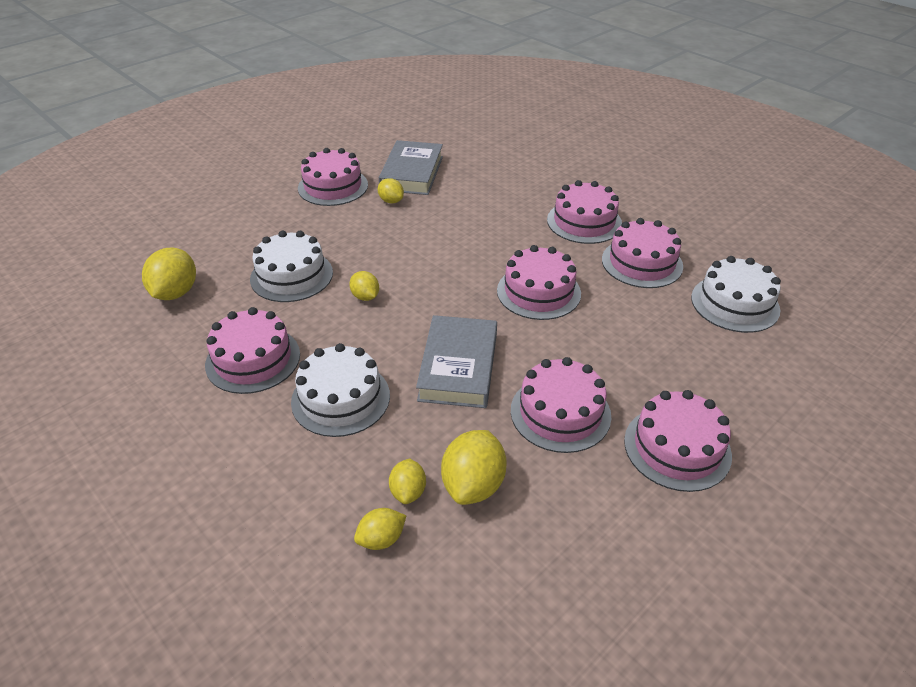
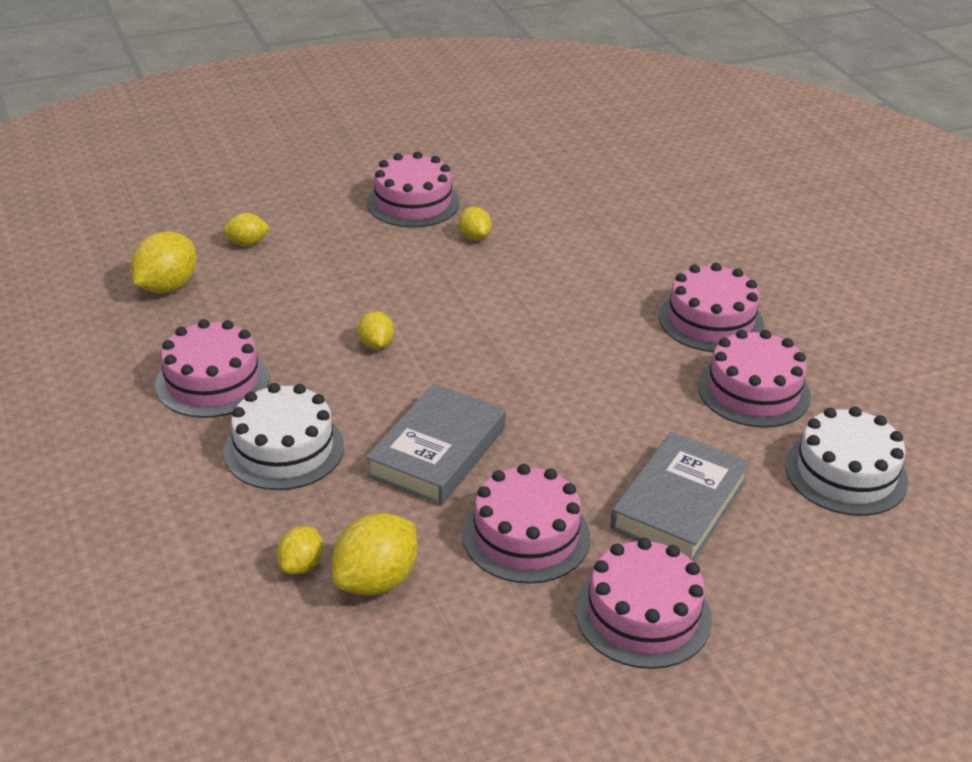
camera: 20 degrees right, 5 degrees down
white cake [250,231,333,302] -> none
yellow lemon [354,508,406,550] -> yellow lemon moved to [223,213,271,246]
grey book [379,140,443,195] -> grey book moved to [610,432,750,563]
pink cake [497,245,581,320] -> none

